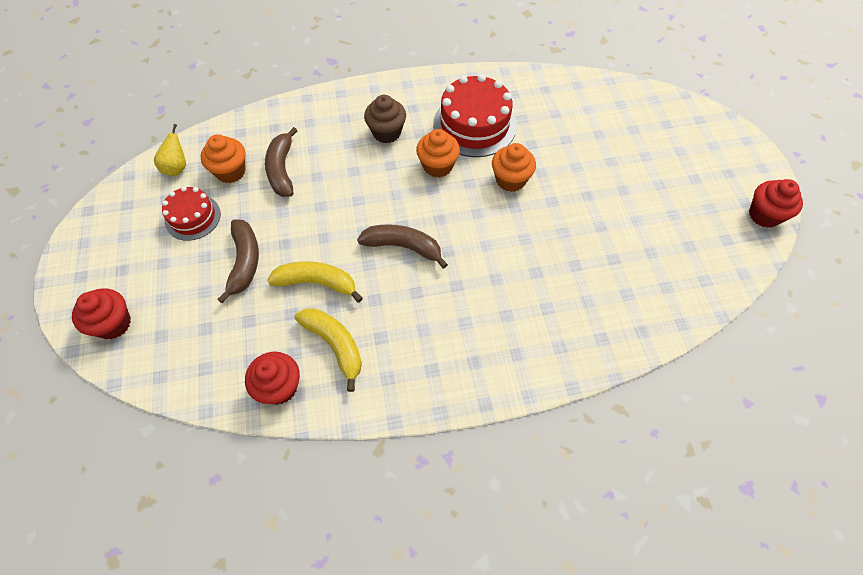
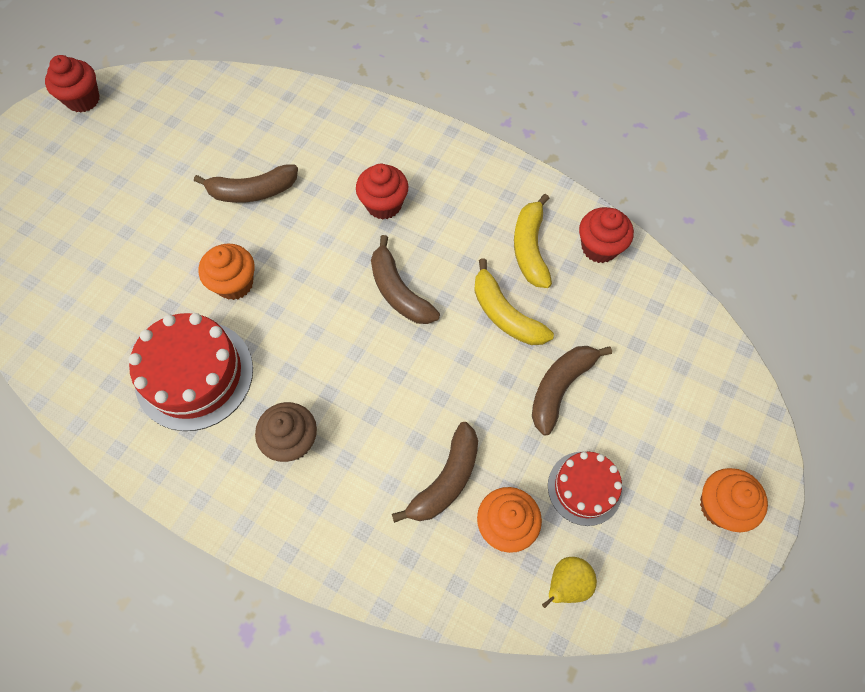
camera: 140 degrees left, 5 degrees up
red cupcake [72,288,131,339] -> red cupcake moved to [356,164,408,220]
orange cupcake [416,129,460,178] -> orange cupcake moved to [700,468,768,532]
none -> brown banana [194,164,298,203]

